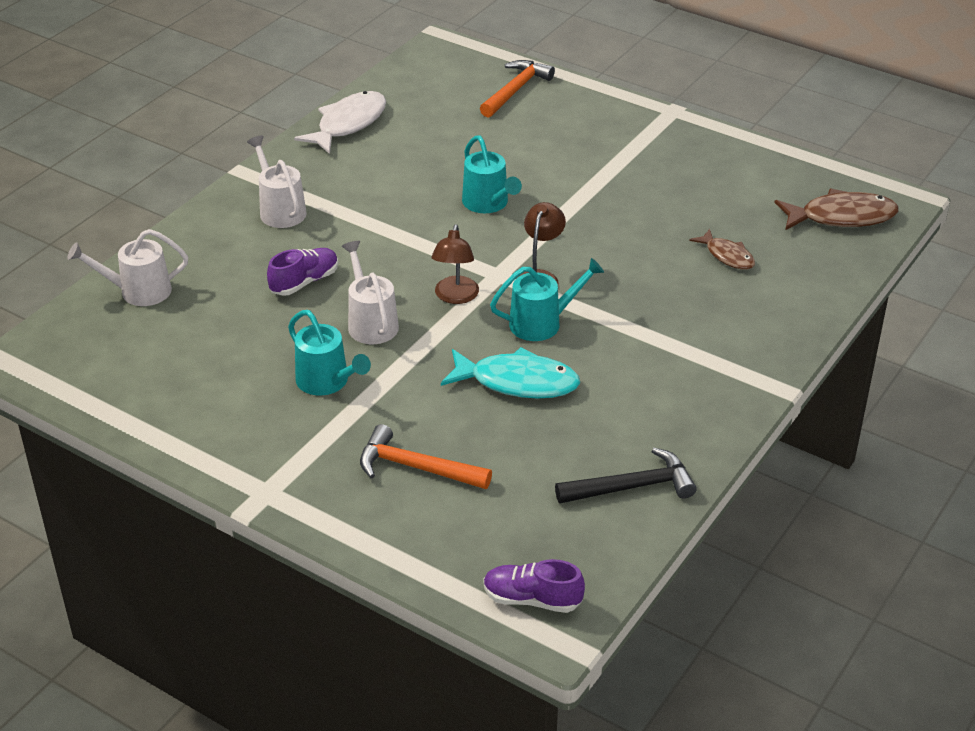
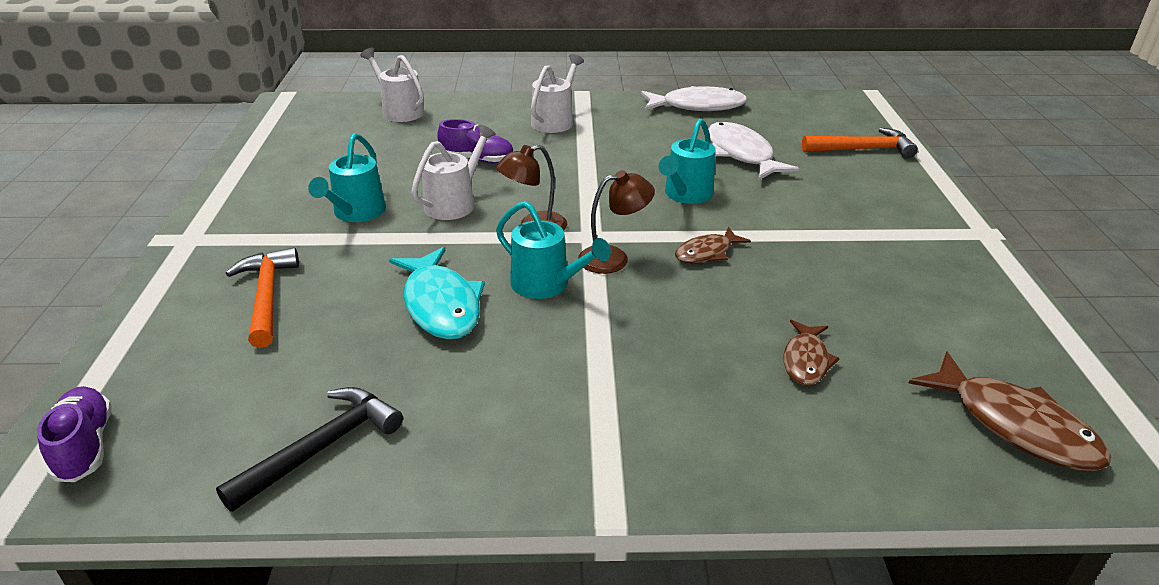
camera: 55 degrees right, 5 degrees down
black hammer [555,448,697,503] -> black hammer turned 90 degrees counterclockwise [216,387,403,512]
none -> brown fish [675,227,751,263]
none -> white fish [708,122,800,180]

